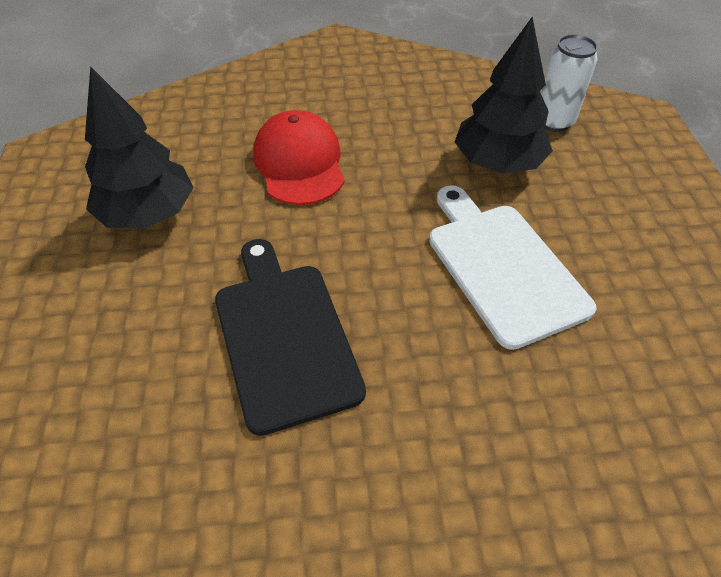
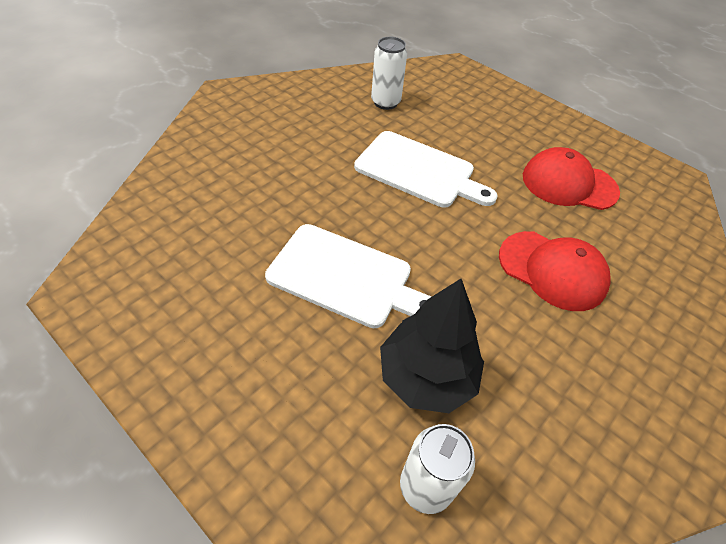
camera: 135 degrees right, 0 degrees up
black tree [85,66,194,229] -> red cap [523,147,620,210]
black cutting board [215,239,366,436] -> white cutting board [354,131,498,208]
none -> white can [371,37,407,110]

